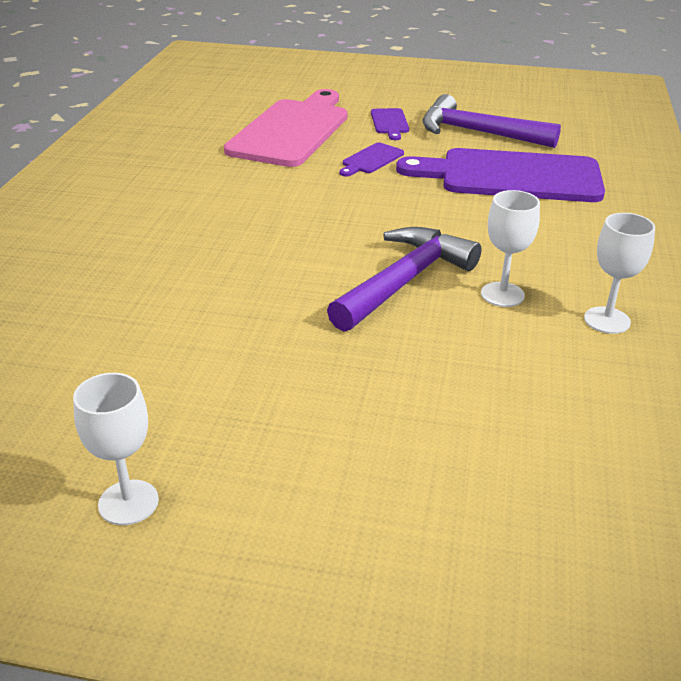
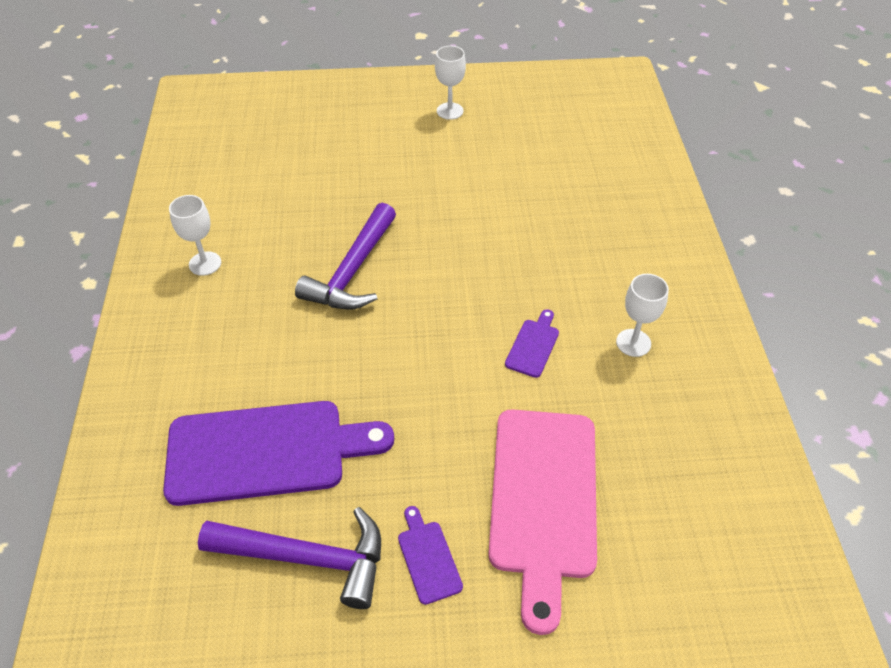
camera: 165 degrees right, 15 degrees up
purple cutting board [340,143,404,177] -> purple cutting board moved to [505,309,559,378]
white goblet [481,190,540,307] -> white goblet moved to [616,274,669,357]

